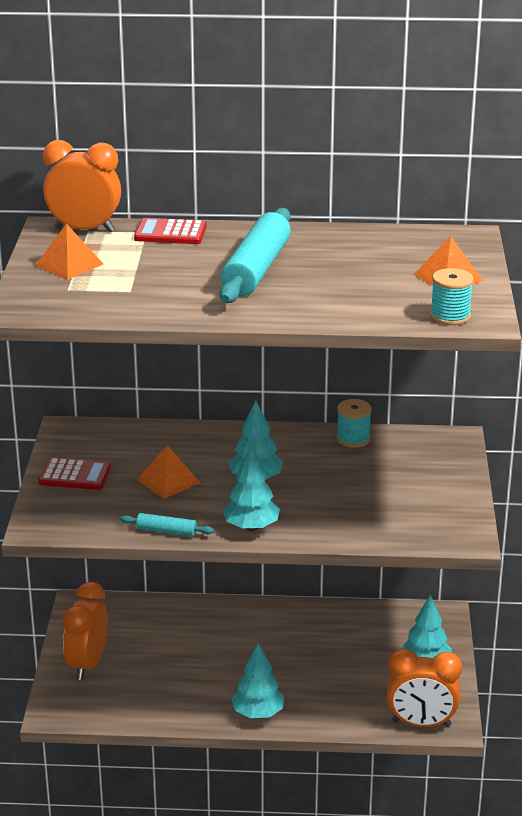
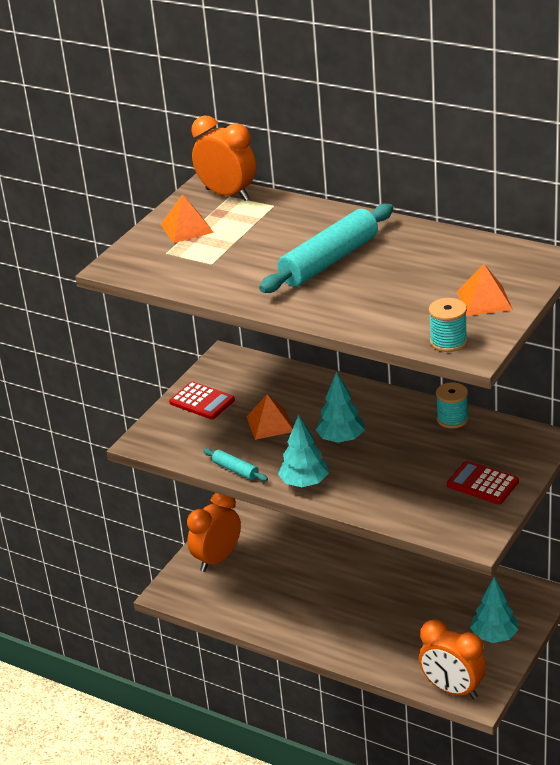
camera: 30 degrees right, 5 degrees up
red calculator [134,218,207,244] -> red calculator moved to [447,461,519,504]
turquoise tree [231,643,284,718] -> none

